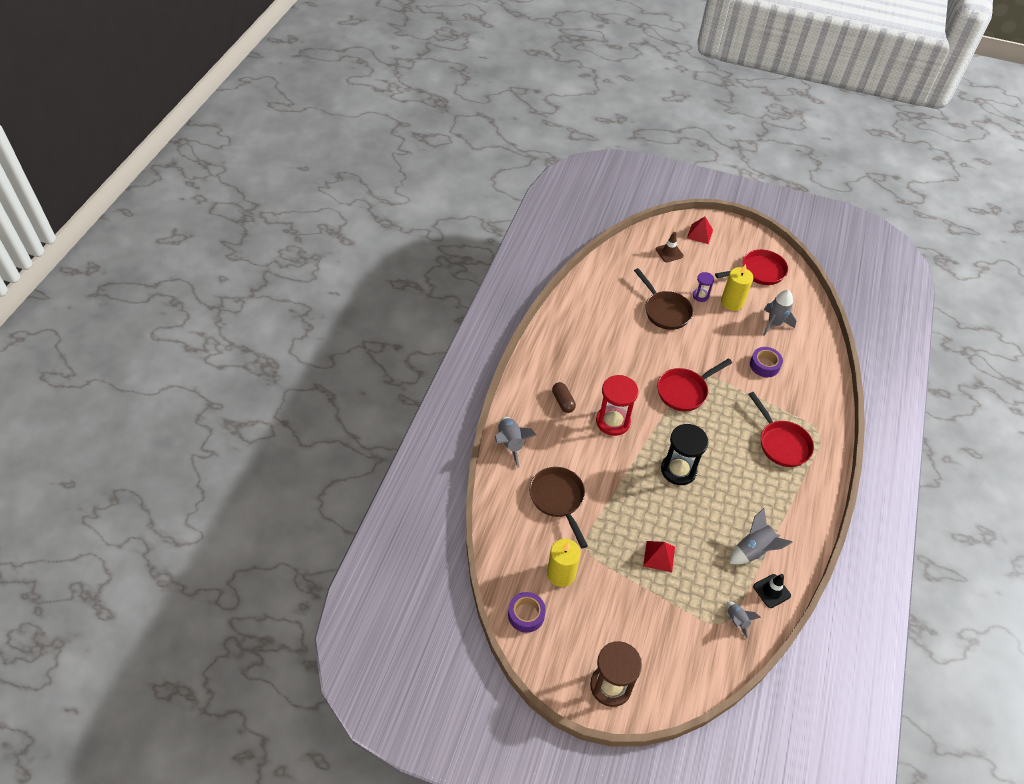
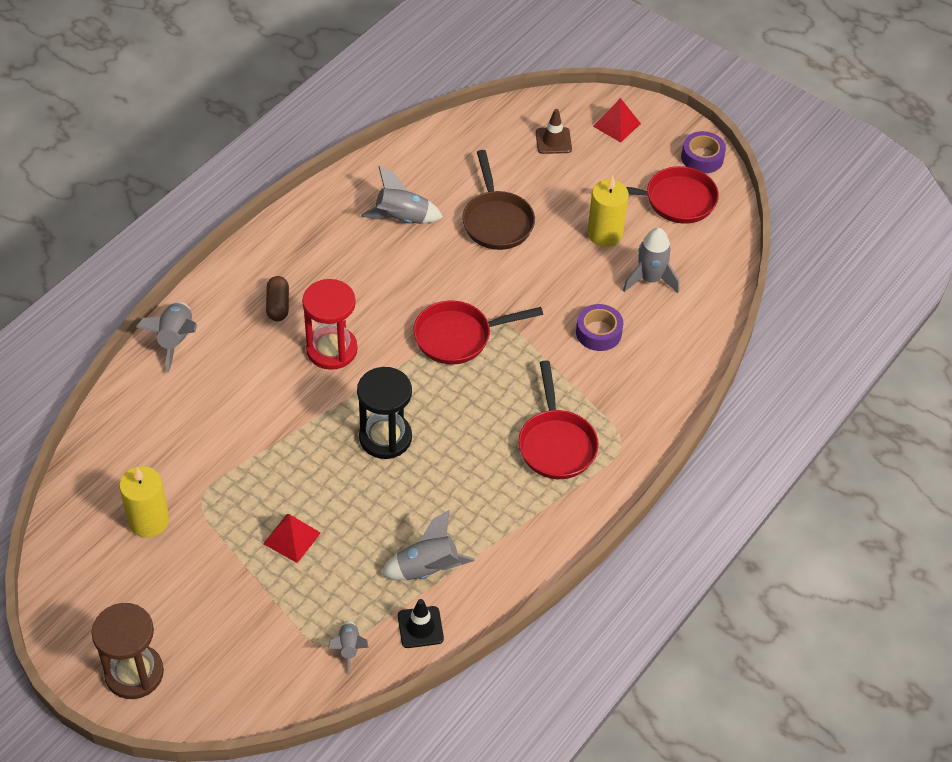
camera: 20 degrees right, 0 degrees up
purple tape [508,592,546,633] -> purple tape moved to [681,131,726,173]
brown pan [529,467,588,548] -> none
purple hourglass [693,272,714,302] -> none
none -> grey rocket [361,166,443,224]

